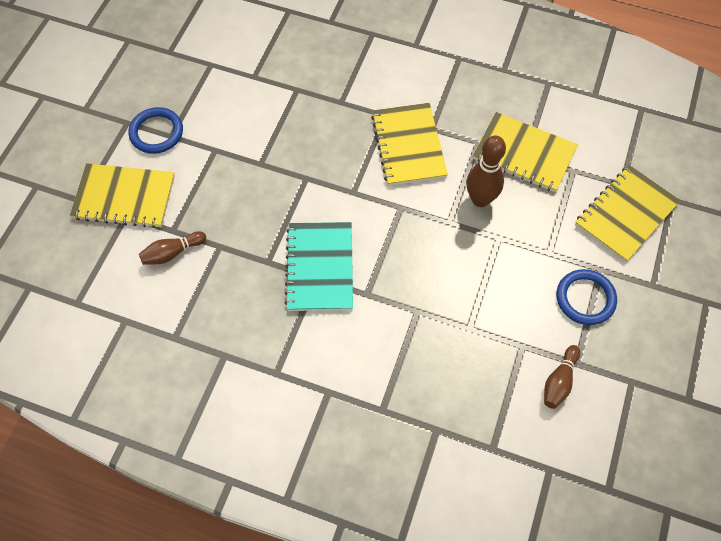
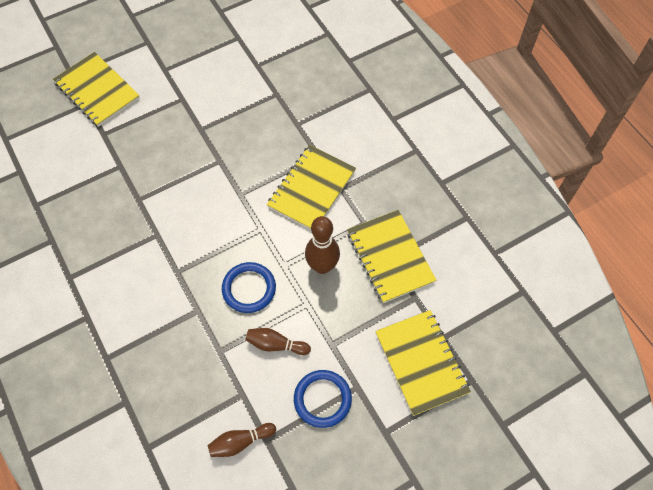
camera: 40 degrees right, 0 degrees up
blue ring [129,107,183,154] -> blue ring moved to [222,262,276,313]
brown bowling pin [139,231,206,265] -> brown bowling pin moved to [246,328,311,355]
turquoise notebook [285,222,353,311] -> none
yellow notebook [575,165,681,262] -> yellow notebook turned 75 degrees clockwise [375,310,471,416]

